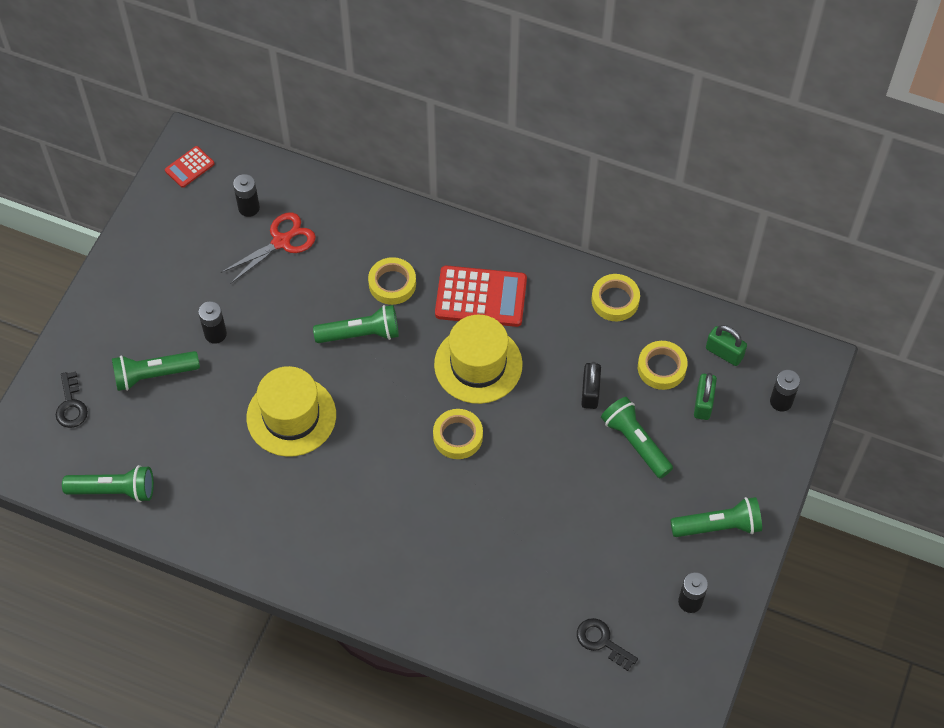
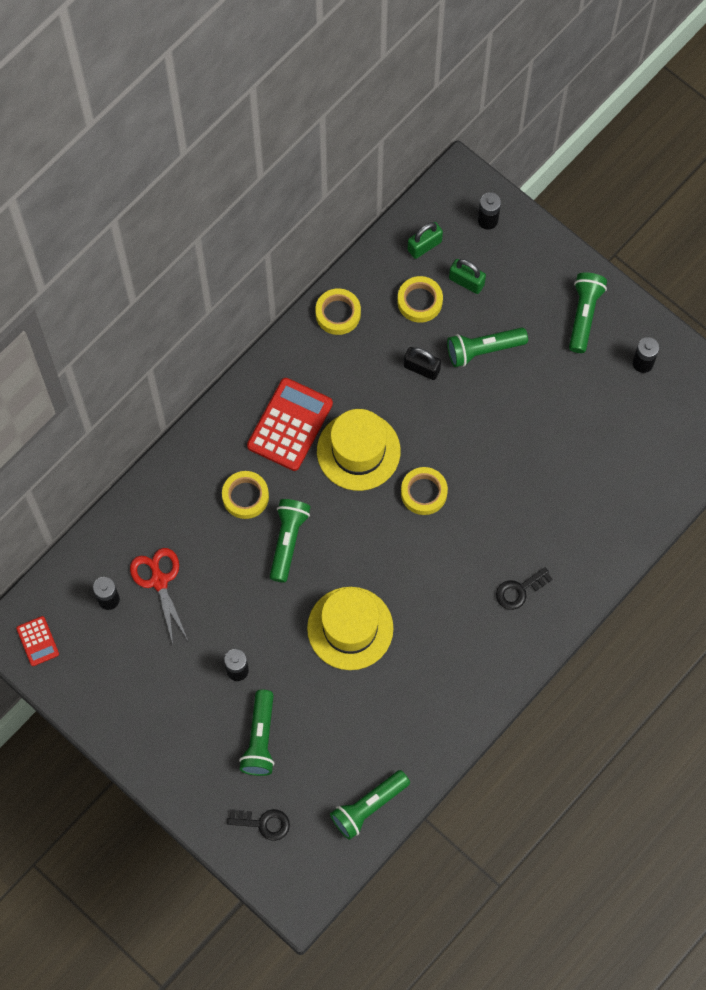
camera: 70 degrees left, 10 degrees up
green flashlight [62,465,154,502] -> green flashlight turned 150 degrees counterclockwise [330,770,410,840]
black key [577,618,638,671] -> black key moved to [496,567,553,610]

